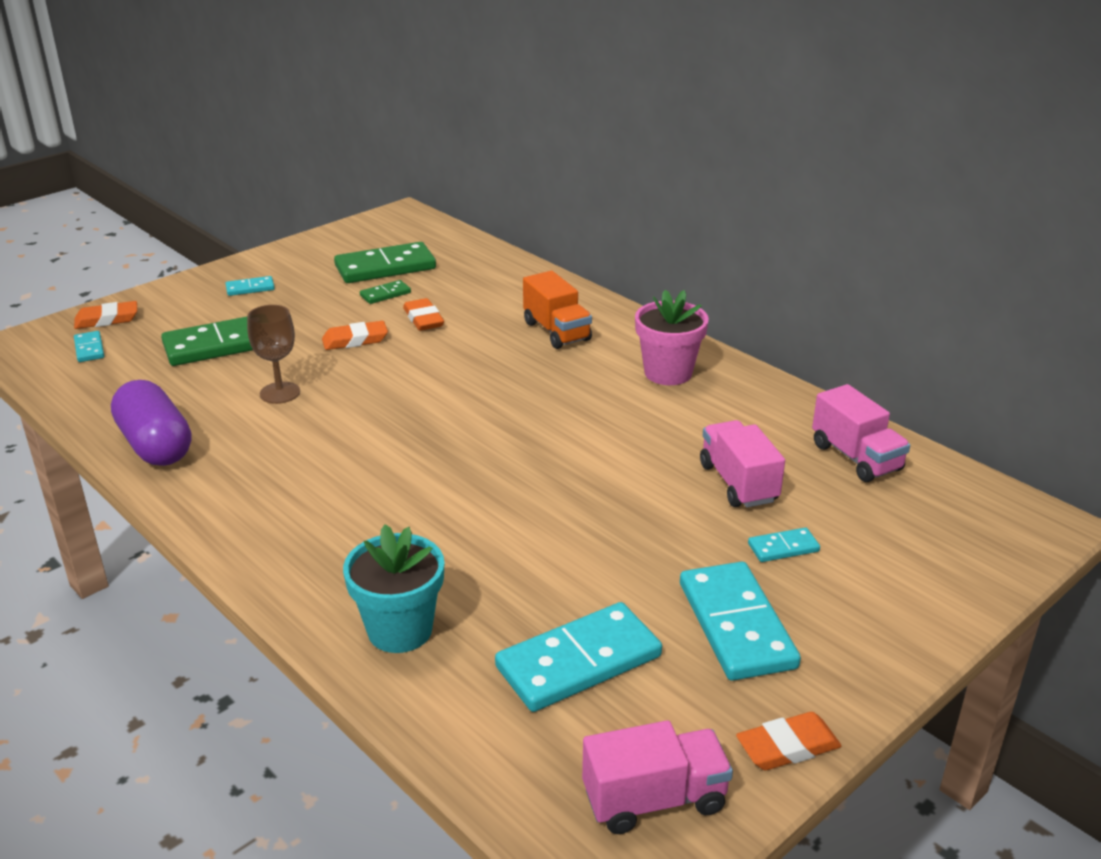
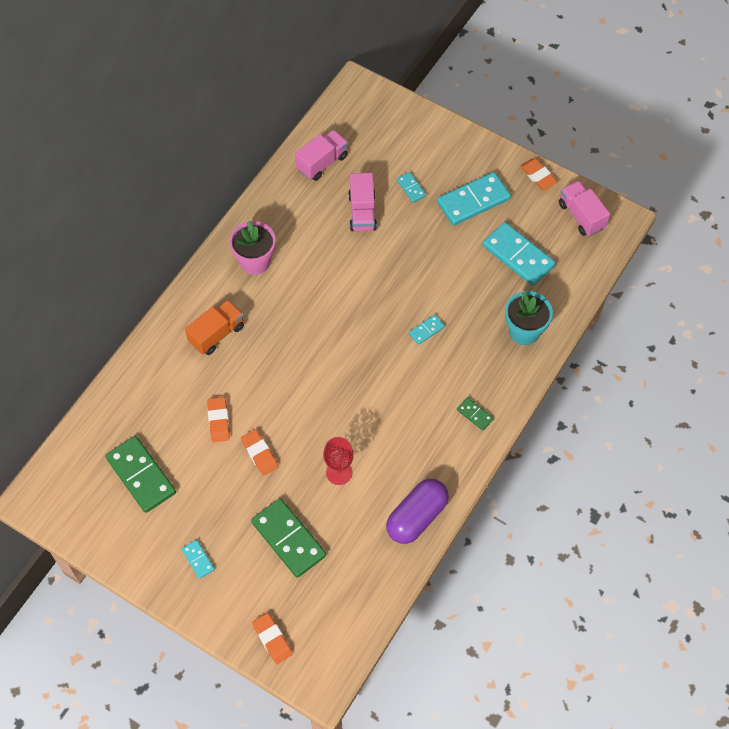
camera: 105 degrees left, 30 degrees up
turquoise domino [74,331,104,362] -> turquoise domino moved to [409,314,445,345]
brown goblet [247,305,300,404] -> red goblet [323,437,354,485]
green domino [360,280,411,304] -> green domino moved to [457,397,494,430]
orange eraser [403,298,444,331] -> orange eraser turned 60 degrees counterclockwise [207,397,230,442]
pink truck [700,420,785,508] -> pink truck turned 60 degrees counterclockwise [348,173,377,231]

